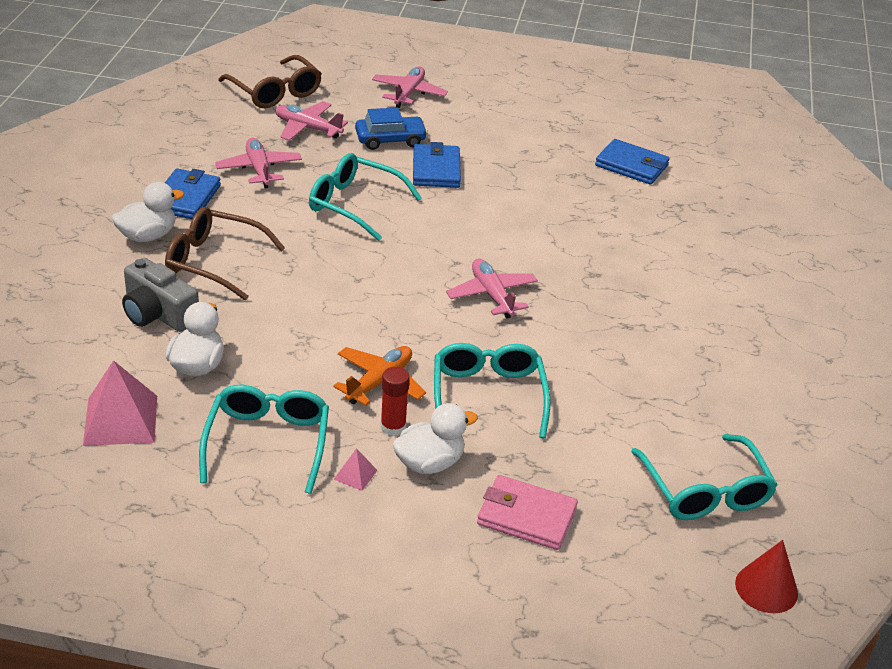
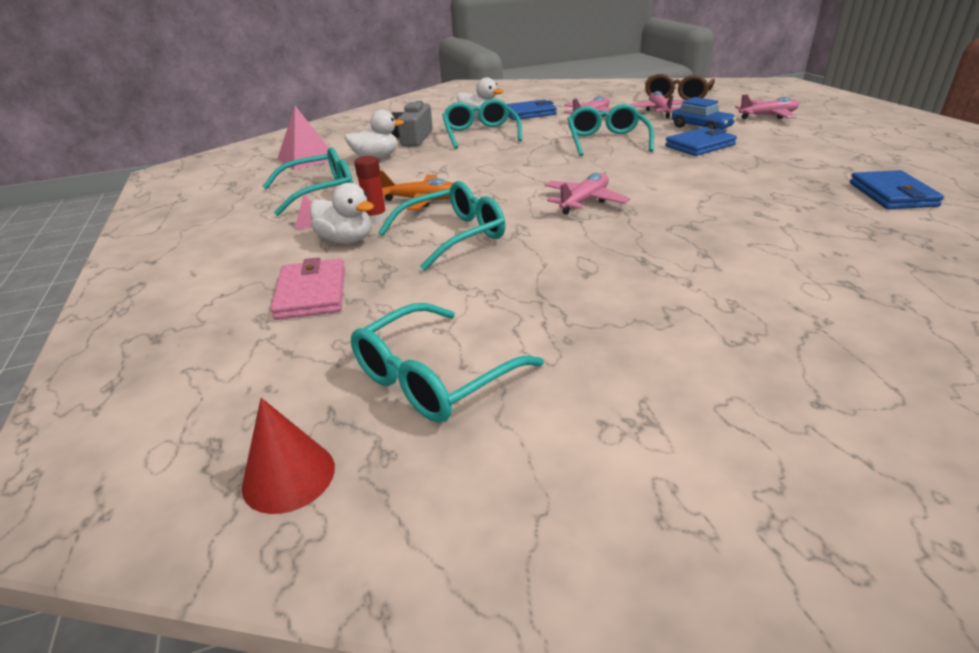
camera: 65 degrees right, 5 degrees down
brown glasses [165,207,285,300] -> turquoise glasses [442,99,522,149]

